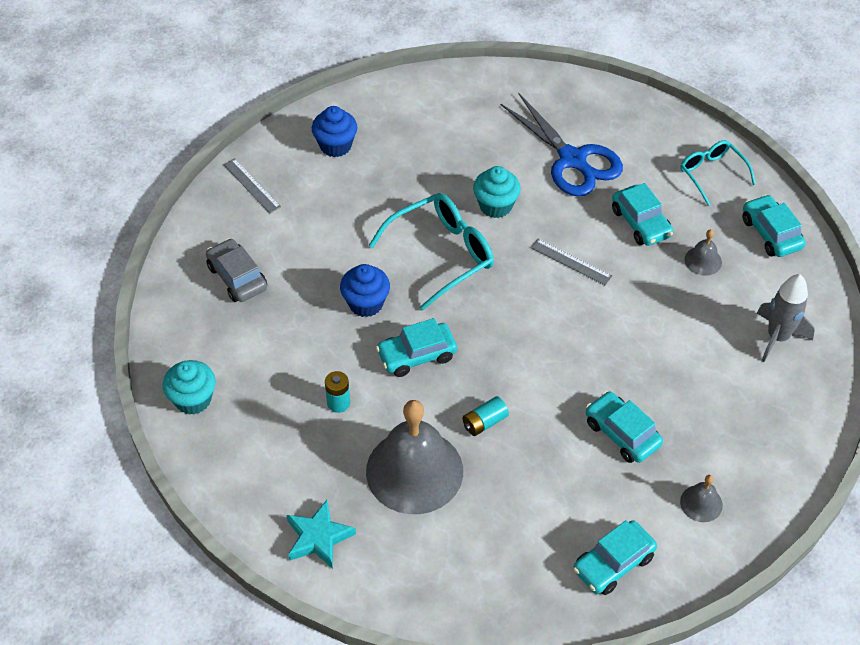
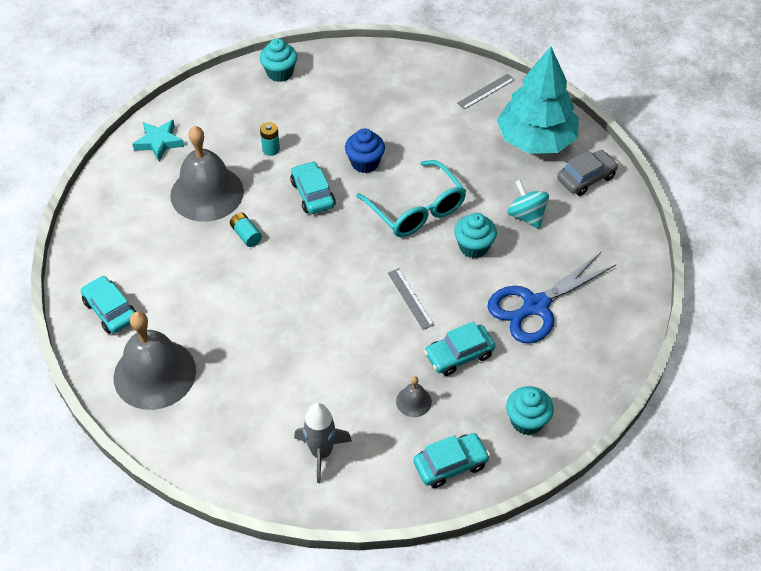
camera: 90 degrees right, 0 degrees up
grey car [206,238,267,302] -> grey car moved to [557,150,618,196]
blue cupcake [312,106,357,157] -> turquoise tree [497,47,579,154]
grey ruler [531,239,612,285] -> grey ruler turned 60 degrees counterclockwise [388,268,434,330]
turquoise car [586,391,663,463] -> none
turquoise glasses [680,140,756,206] -> turquoise cupcake [506,386,554,435]
grey bell [680,475,723,522] -> grey bell [113,311,196,410], size x2.35
none -> turquoise spinning top [508,180,549,229]

